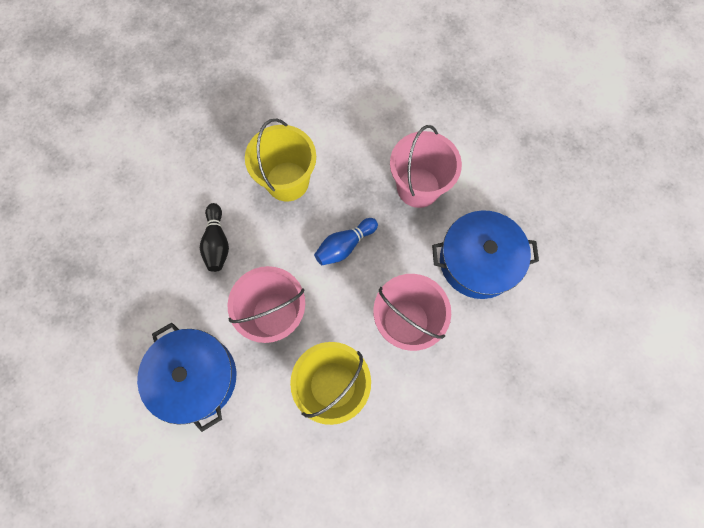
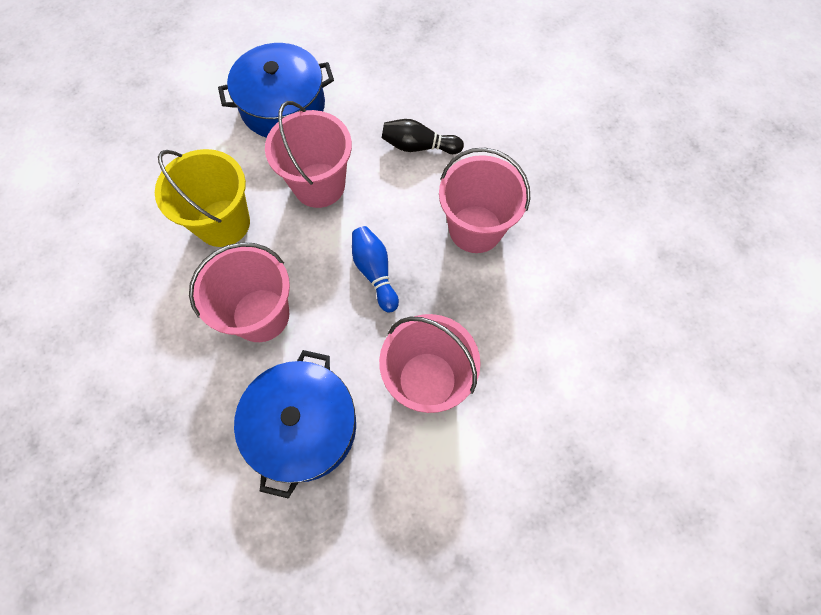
camera: 105 degrees right, 5 degrees down
yellow bucket [245,118,316,201] -> pink bucket [439,148,530,253]

